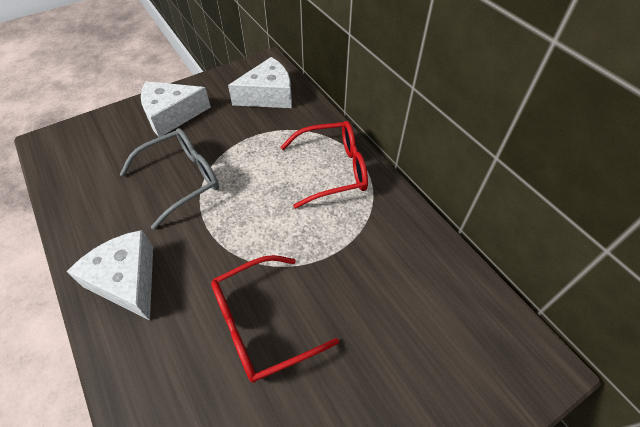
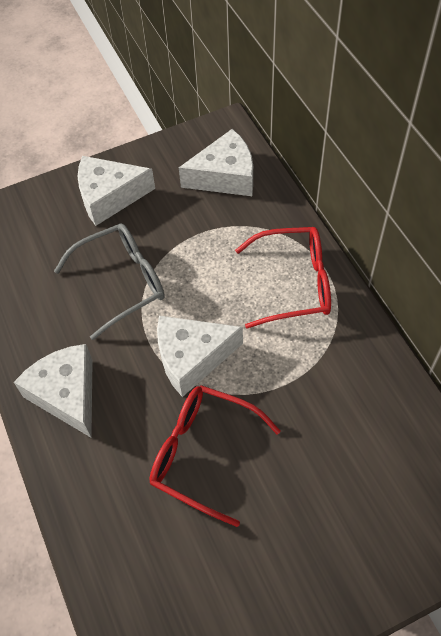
camera: 10 degrees right, 5 degrees up
red glasses [211,255,339,383] -> red glasses turned 45 degrees clockwise [149,385,281,527]
none -> white cheese [157,316,243,397]

